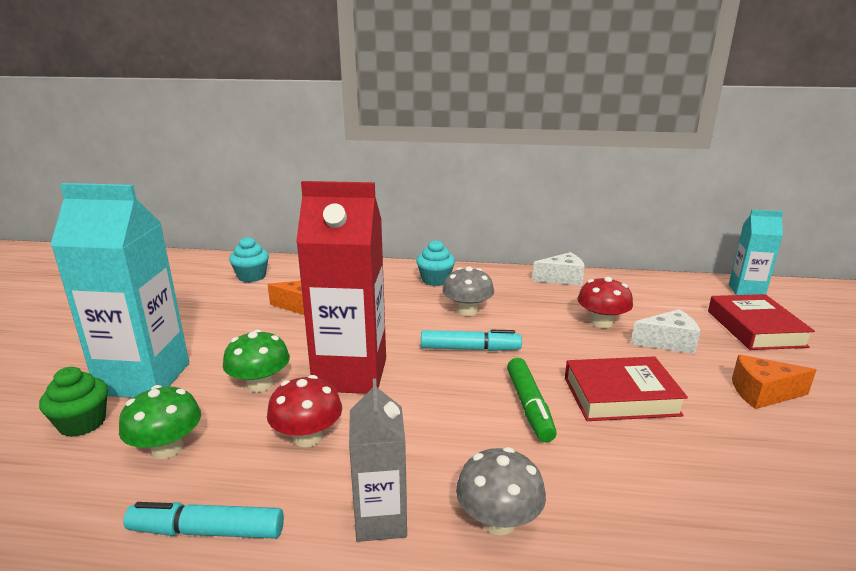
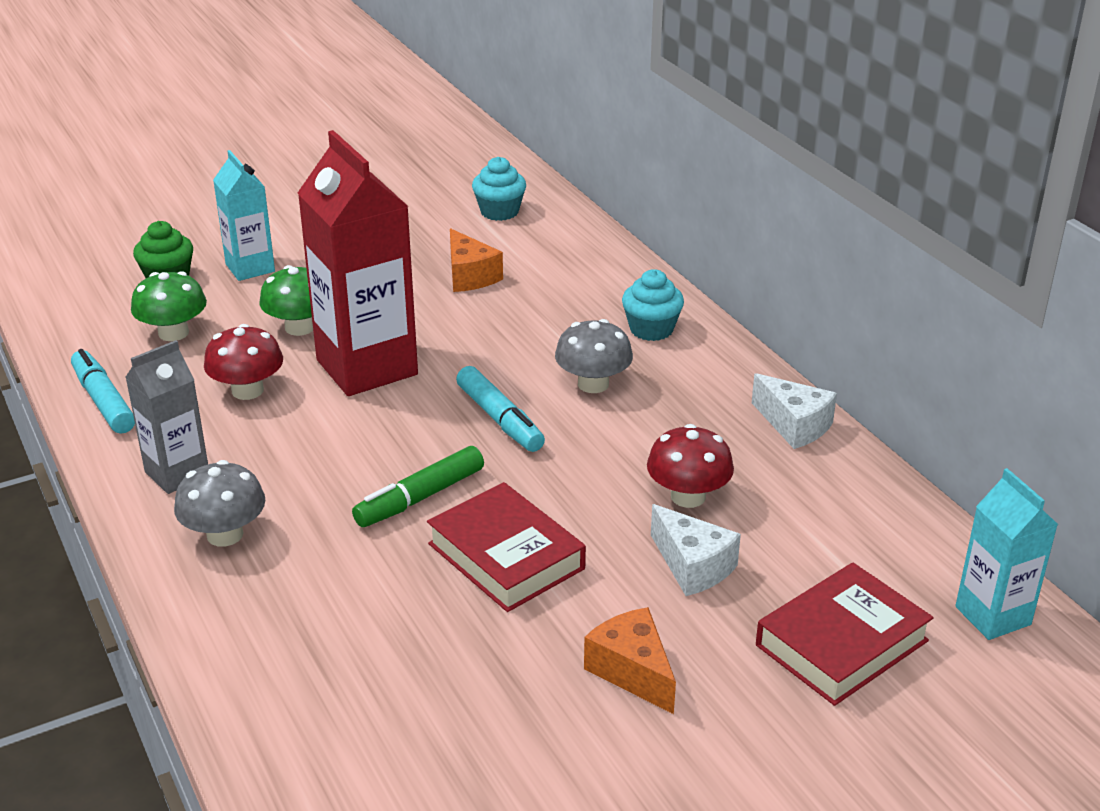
camera: 55 degrees right, 10 degrees up
turquoise carton [50,183,189,398] -> turquoise carton [213,150,275,281], size x0.56

